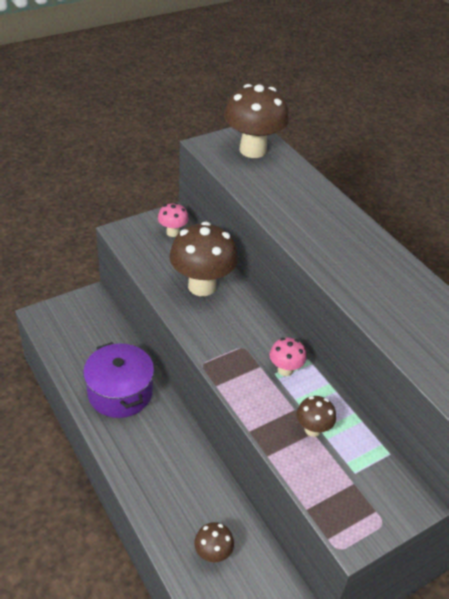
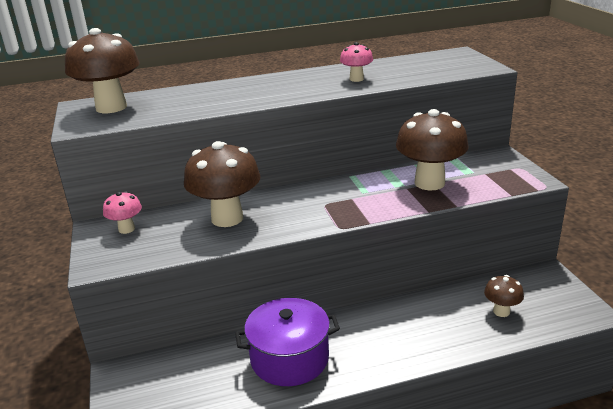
camera: 70 degrees left, 15 degrees down
pink mushroom [269,338,306,376] -> pink mushroom moved to [340,42,373,82]
brown mushroom [296,396,336,437] -> brown mushroom [396,109,469,190], size x2.00

